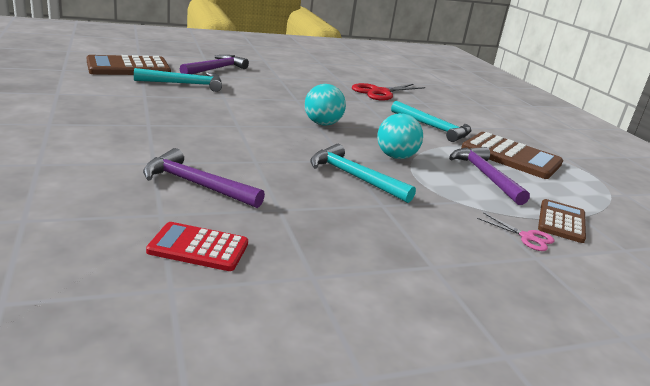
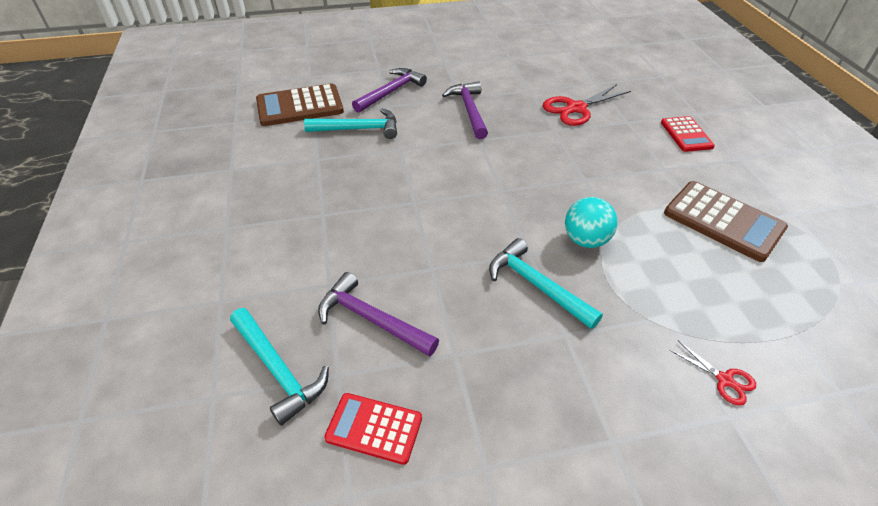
camera: 10 degrees right, 20 degrees up
turquoise ball [305,84,346,126] -> none
turquoise hammer [391,101,472,142] -> turquoise hammer moved to [230,308,329,426]
purple hammer [449,147,530,205] -> purple hammer moved to [442,82,488,139]
pink scissors [477,213,555,251] -> red scissors [670,341,756,406]
brown calculator [538,199,586,243] -> none
none -> red calculator [661,116,715,152]

